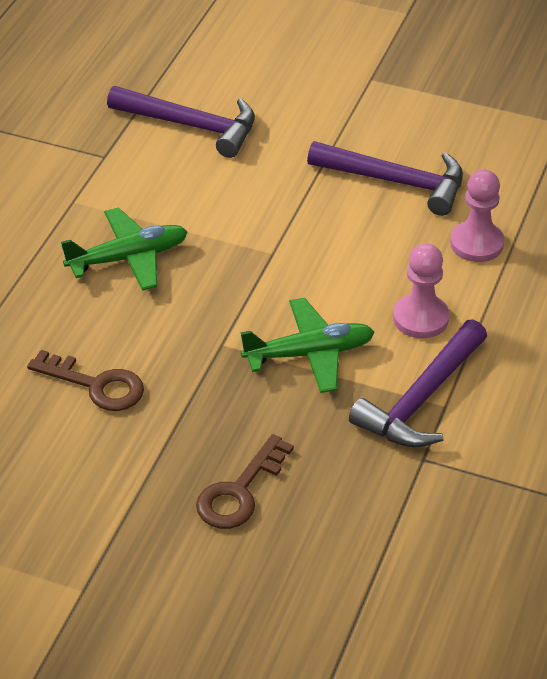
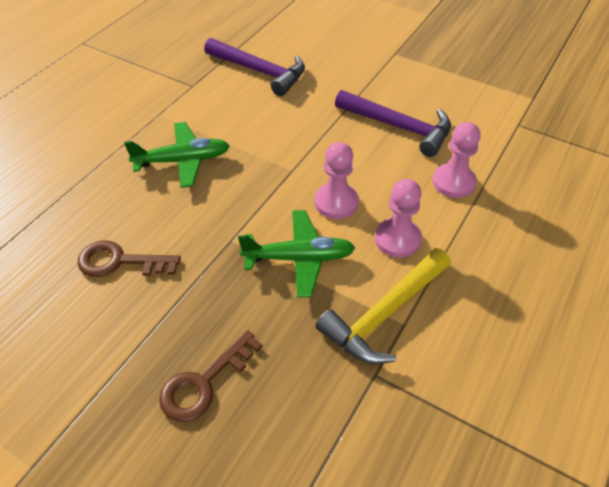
camera: 10 degrees right, 5 degrees up
brown key [27,350,144,411] -> brown key turned 150 degrees clockwise [77,241,181,277]
purple hammer [349,319,487,448] -> yellow hammer [316,248,451,364]
none -> pink pawn [315,142,359,219]

